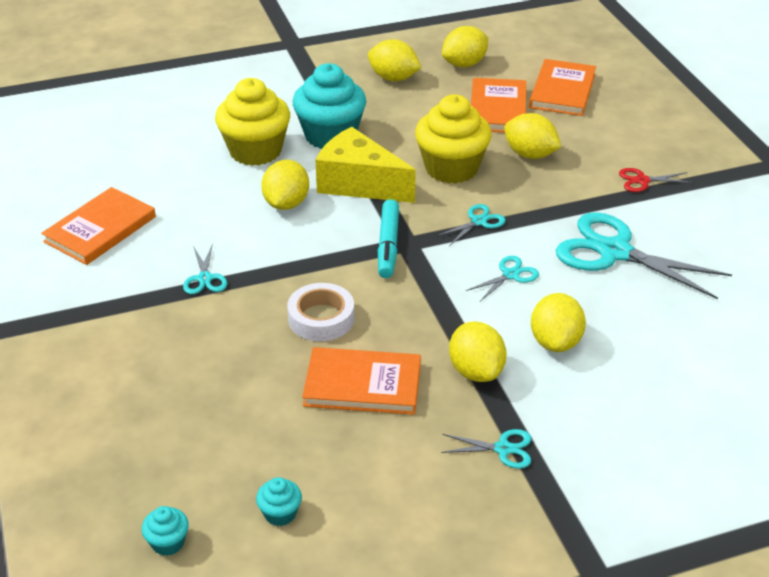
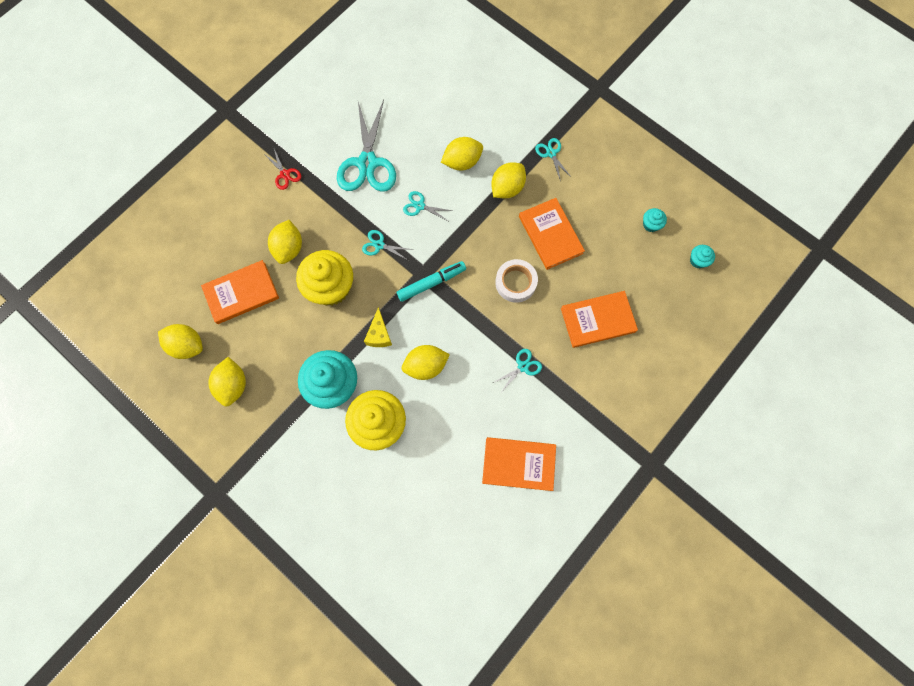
camera: 120 degrees left, 35 degrees up
yellow cheese [315,127,416,203] -> yellow cheese [364,307,392,347], size x0.52
orange book [529,59,596,116] -> orange book moved to [561,291,638,348]

